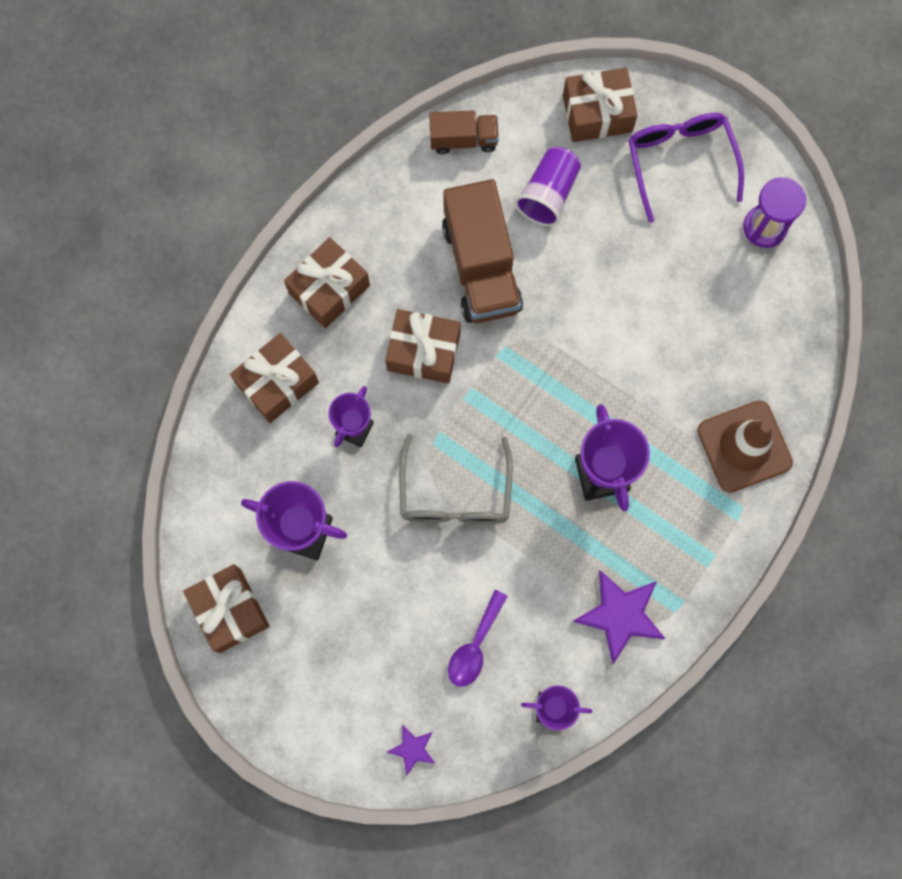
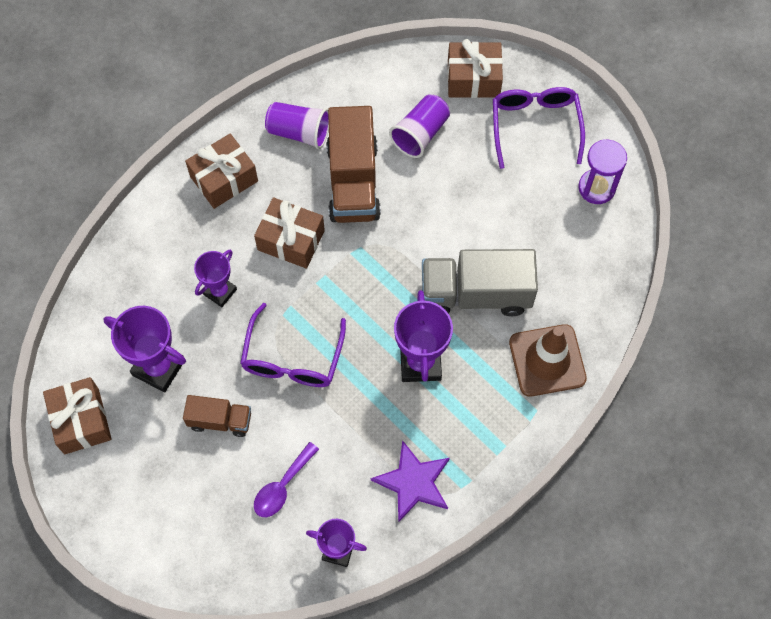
camera: 10 degrees right, 10 degrees down
brown gift [230,333,319,423] -> none
purple star [387,725,435,776] -> none
grey glasses [399,434,513,524] -> purple glasses [240,303,346,387]
brown truck [429,111,499,154] -> brown truck moved to [183,395,251,437]
none -> purple cup [265,102,329,149]
none -> grey truck [422,249,538,316]

